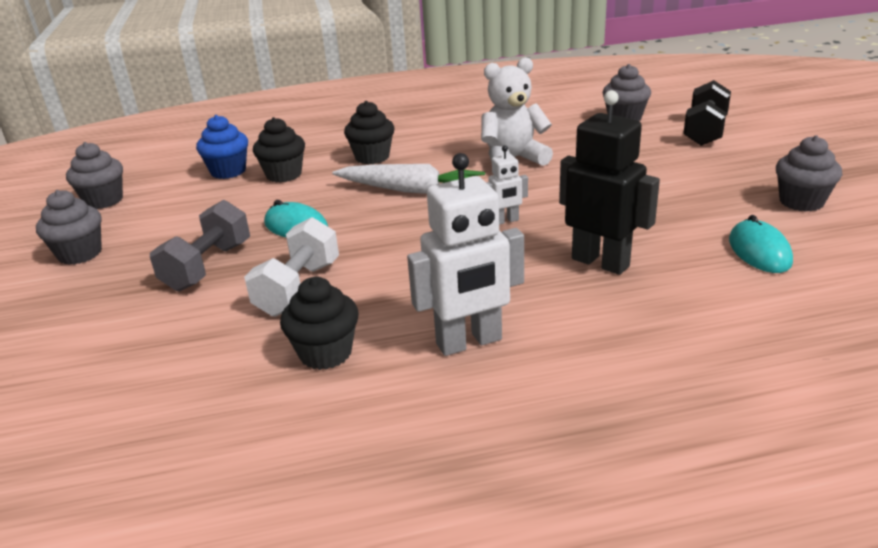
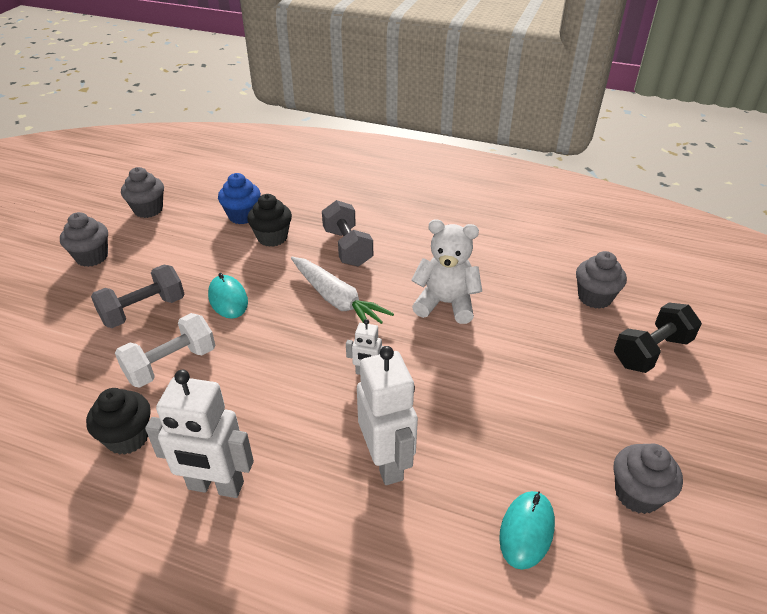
camera: 30 degrees right, 10 degrees up
black cupcake [344,101,394,164] -> grey dumbbell [322,200,373,266]
black robot [559,90,660,275] -> white robot [357,346,418,485]

